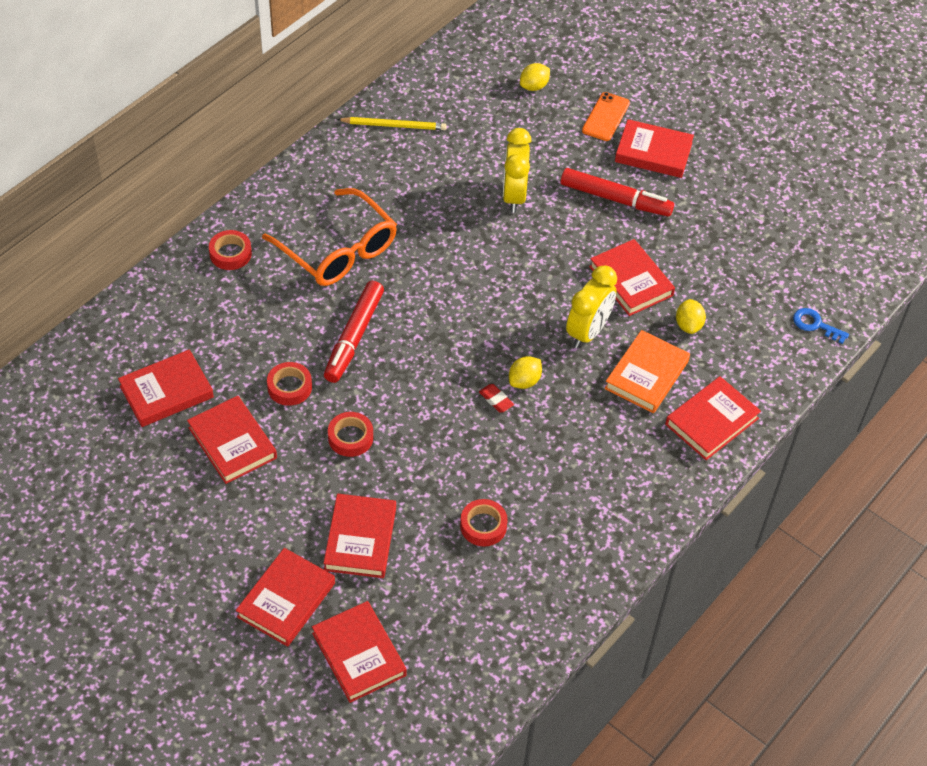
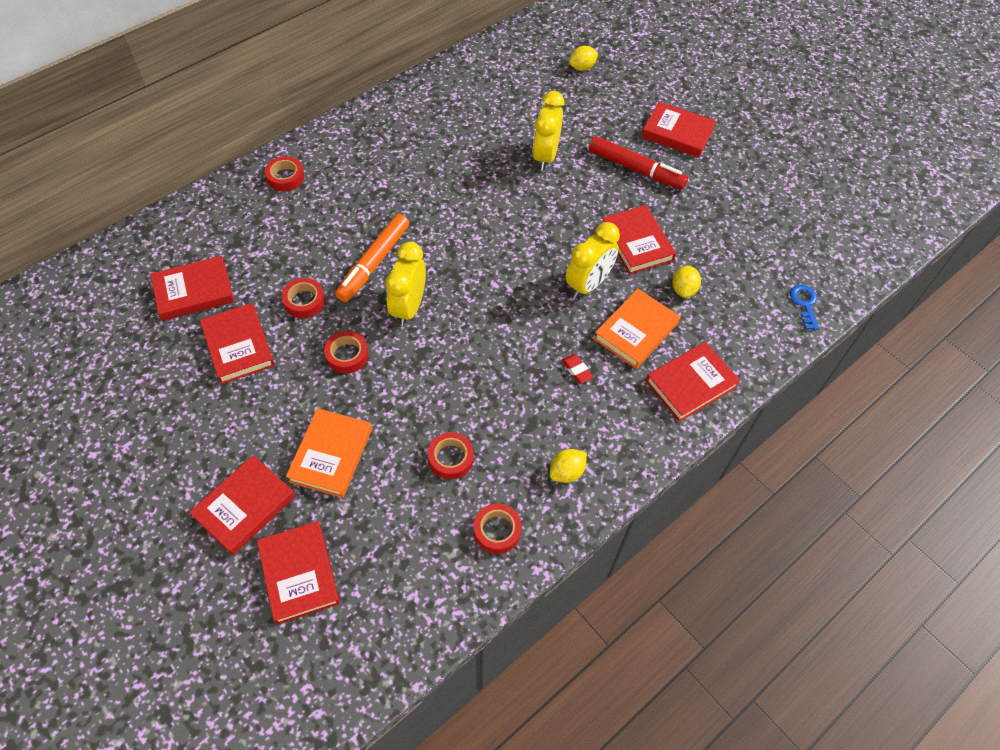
camera: 10 degrees right, 5 degrees up
orange glasses [262,188,397,286] -> none
red book [323,494,396,578] -> orange book [286,408,372,498]
red marker [324,281,384,383] -> orange marker [335,214,409,302]
yellow pencil [337,117,447,130] -> none
red eraser [479,384,514,413] -> red eraser moved to [562,354,593,384]
yellow lemon [509,356,542,389] -> yellow lemon moved to [550,449,587,483]
orange phone [582,92,630,141] -> none
blue key [793,308,849,344] -> blue key turned 45 degrees clockwise [790,285,819,330]
none -> yellow clock [386,242,426,326]
none -> red tape [474,503,522,554]

